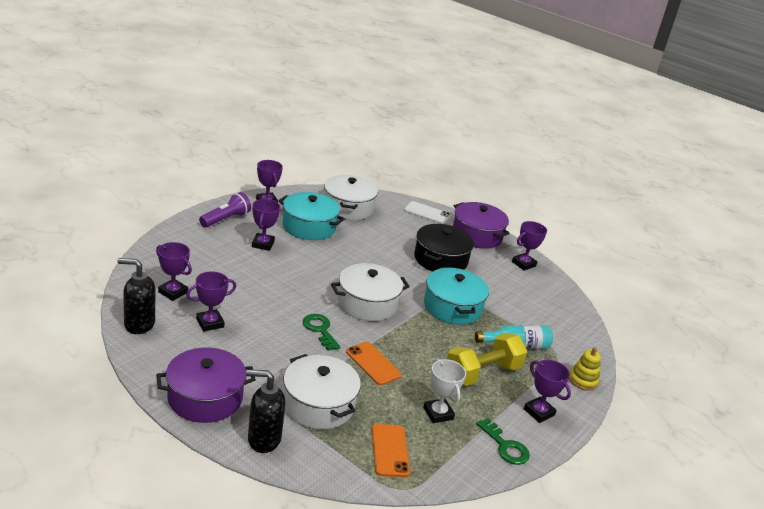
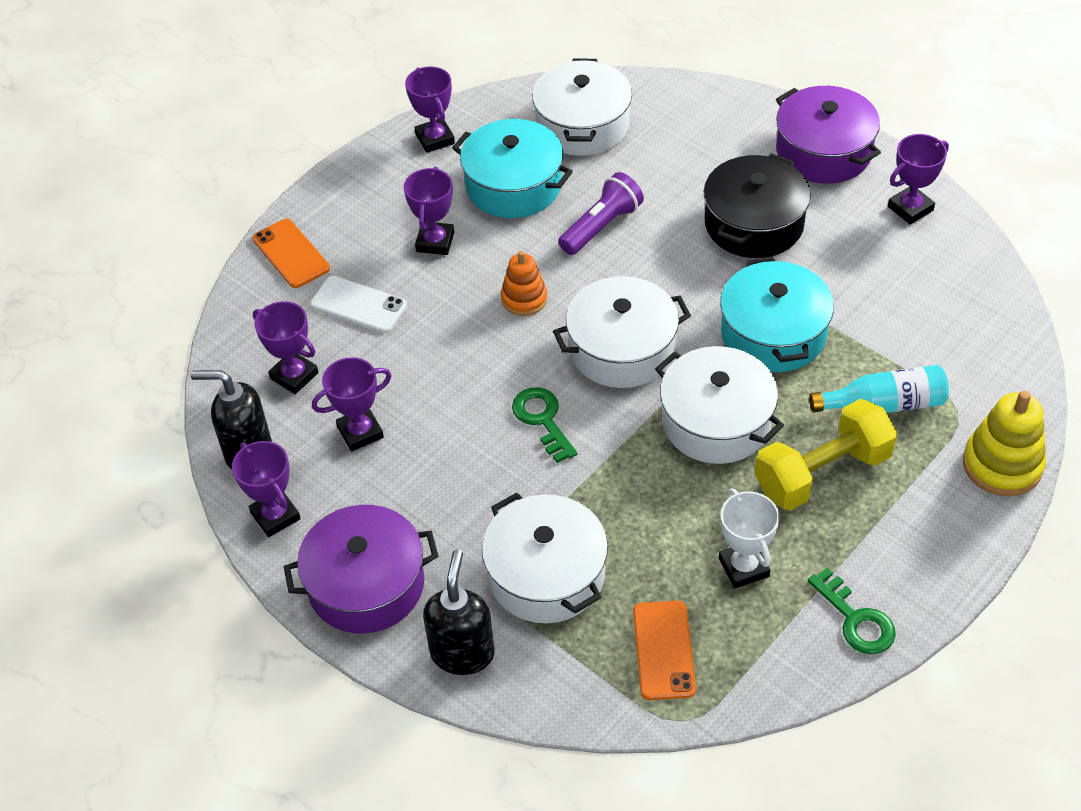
camera: 10 degrees right, 20 degrees up
purple flashlight [199,192,251,228] -> purple flashlight moved to [558,172,644,255]
black soap dispenser [246,369,286,453] -> black soap dispenser turned 90 degrees clockwise [423,550,494,675]
orange phone [346,342,402,385] -> orange phone moved to [252,219,330,288]
white phone [404,201,451,224] -> white phone moved to [310,276,407,333]
purple trophy [524,360,571,423] -> purple trophy moved to [232,441,301,537]
yellow stacking toy [569,347,601,391] -> yellow stacking toy [963,391,1046,496], size x1.54
none -> orange stacking toy [501,251,548,316]
none -> white pot [655,346,784,464]

